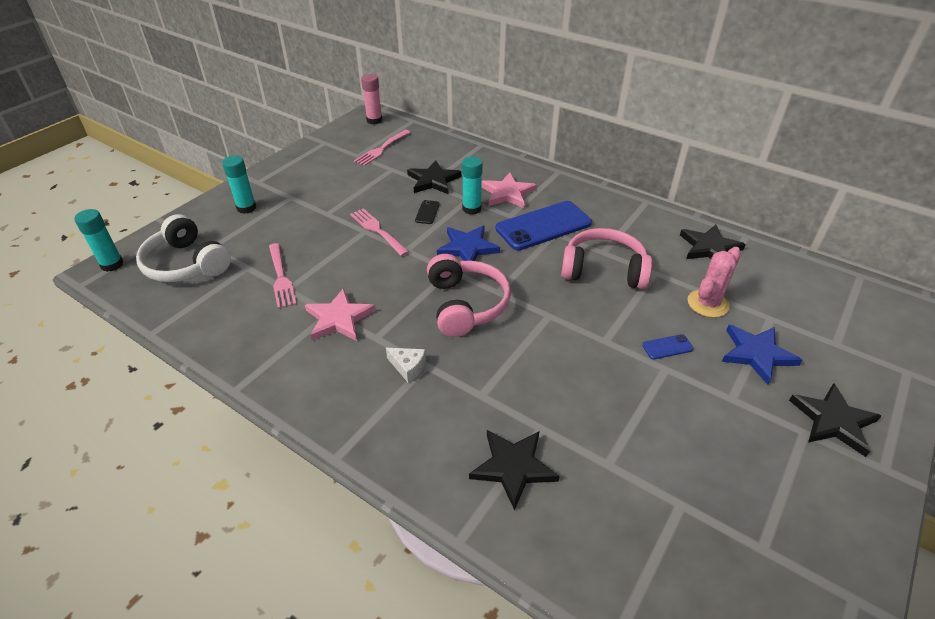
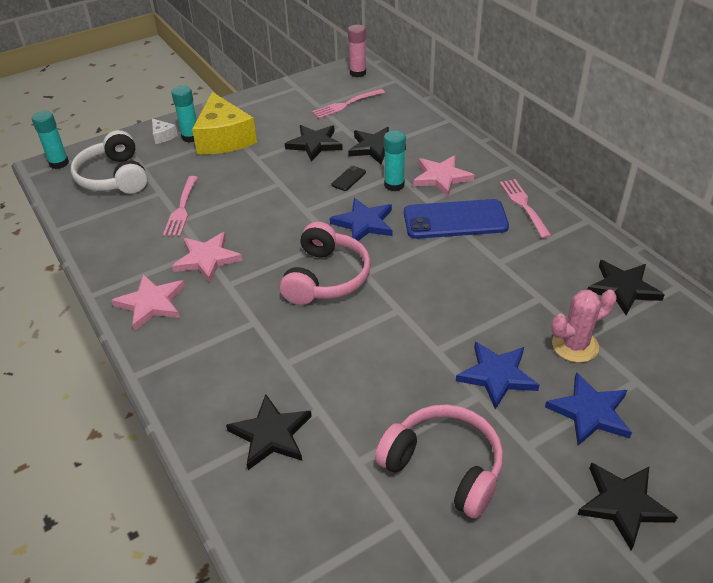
camera: 25 degrees right, 0 degrees up
pink fork [350,208,409,256] -> pink fork moved to [500,179,552,239]
white cheese [386,348,426,383] -> white cheese moved to [152,119,178,144]
pink headphones [561,228,652,289] -> pink headphones moved to [375,405,503,519]
blue phone [642,334,694,360] -> blue star [456,342,540,410]
none -> pink star [111,274,185,331]
none -> yellow cheese [192,92,257,154]
none -> black star [285,125,343,162]

